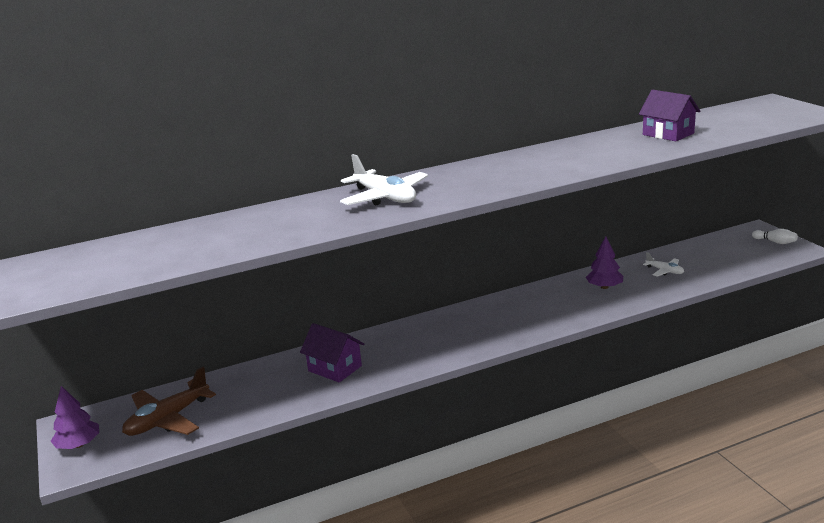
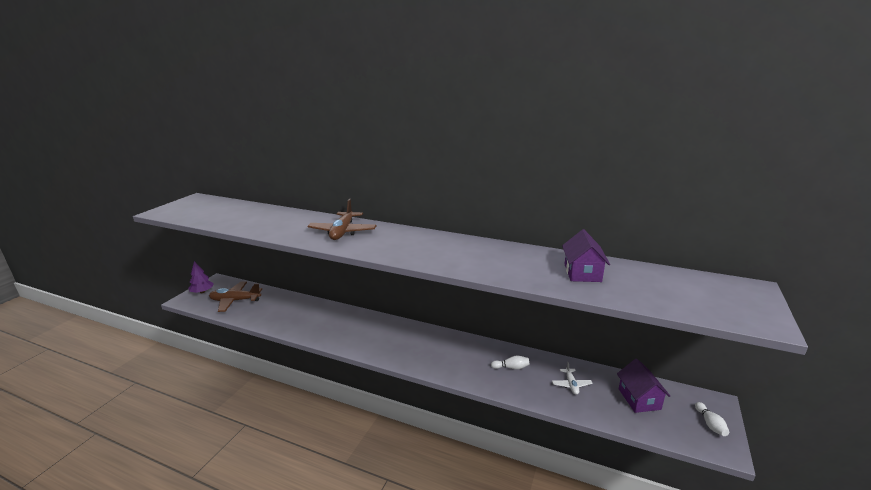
camera: 45 degrees right, 0 degrees up
purple house [300,323,364,382] -> purple house moved to [617,359,670,413]
white plane [340,154,428,206] -> brown plane [307,199,377,240]
purple tree [586,236,623,289] -> white bowling pin [491,355,529,370]

